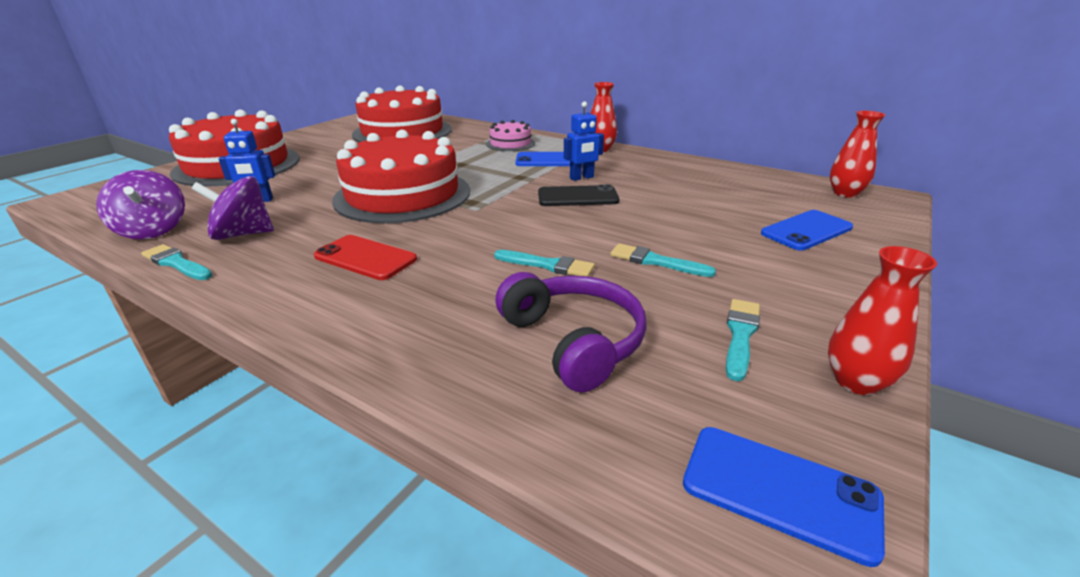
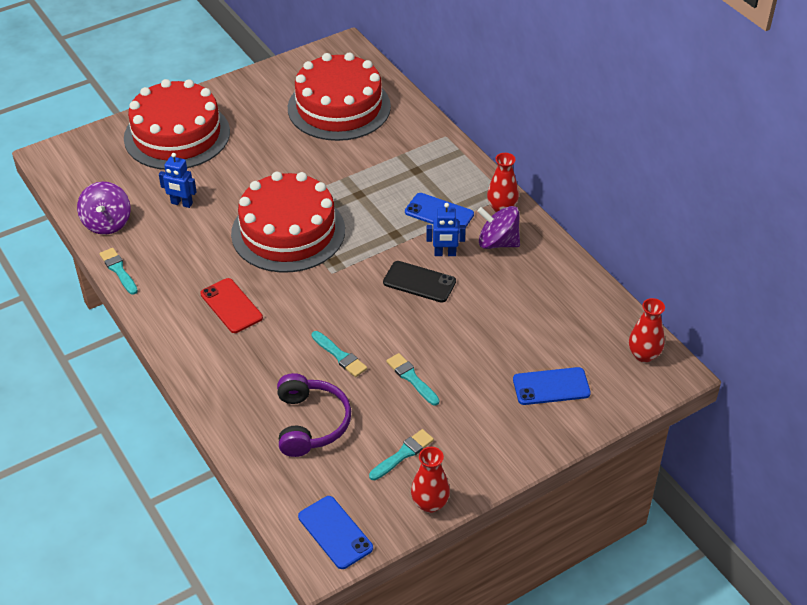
camera: 25 degrees right, 15 degrees up
purple spinning top [192,176,274,240] -> purple spinning top moved to [477,206,520,249]
pink cake [486,120,535,151] -> none

